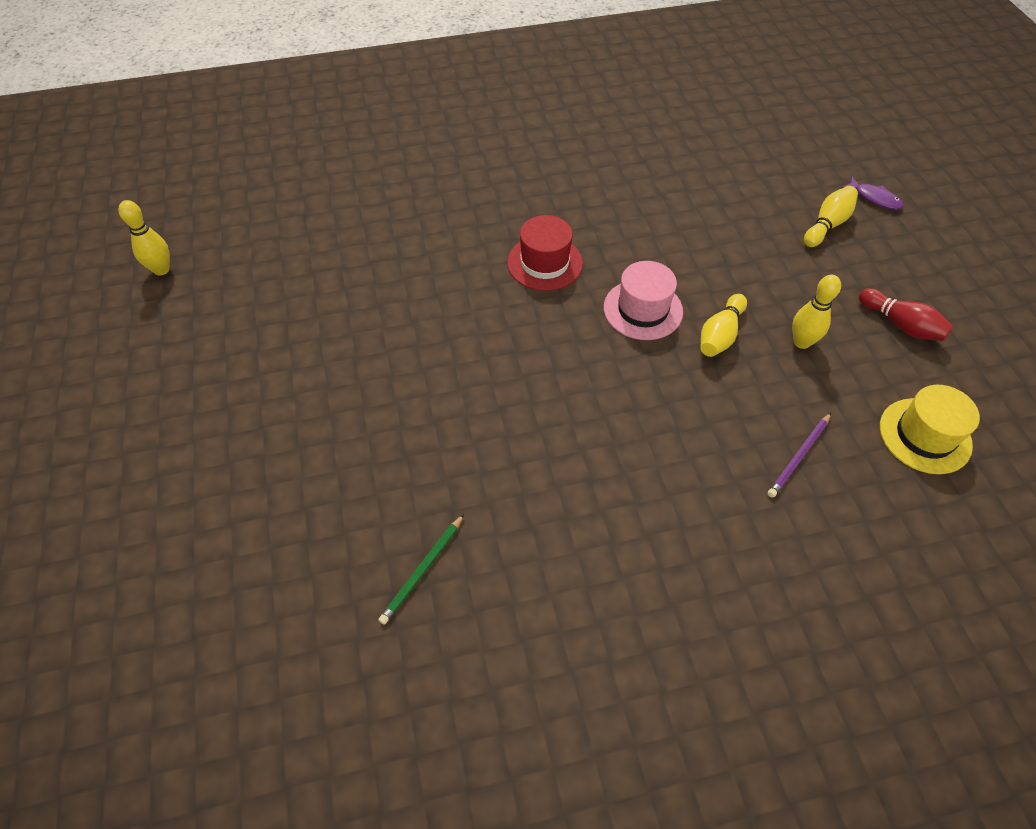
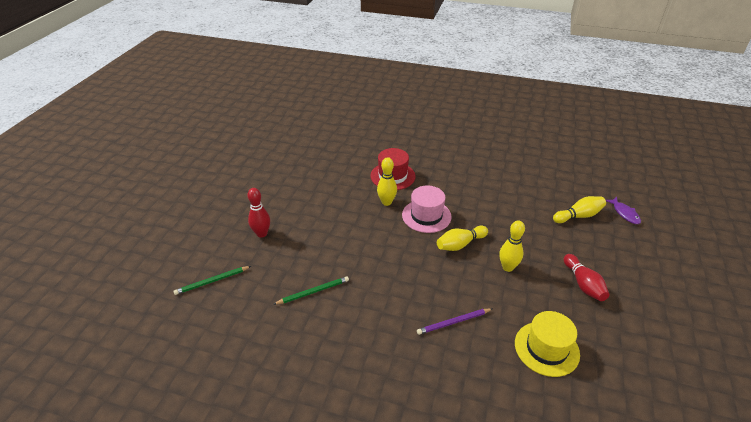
camera: 30 degrees right, 15 degrees down
yellow bowling pin [118,200,170,275] -> yellow bowling pin moved to [377,157,397,206]
none -> red bowling pin [247,188,270,238]
none -> green pencil [274,276,349,304]

